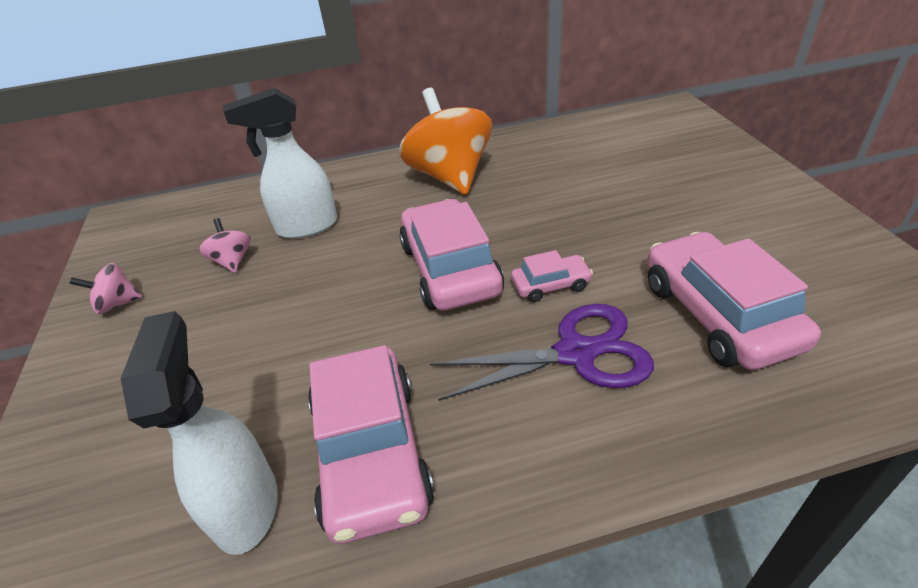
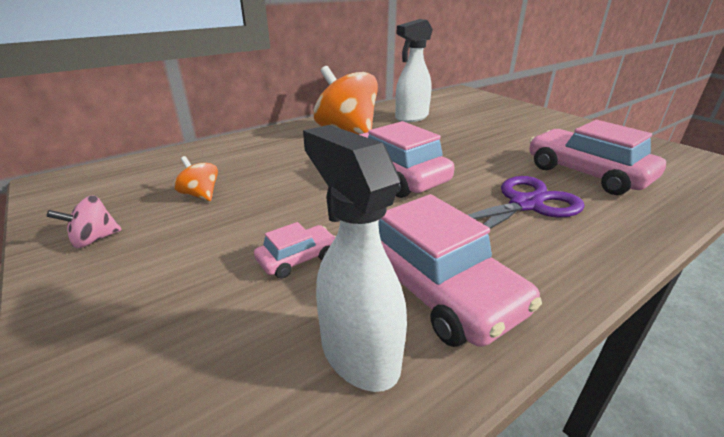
camera: 25 degrees left, 10 degrees down
pink spinning top [199,218,251,273] -> orange spinning top [174,156,218,201]
white spray bottle [223,88,337,239] -> white spray bottle moved to [395,19,433,122]
pink car [511,250,593,302] -> pink car moved to [254,222,336,279]

